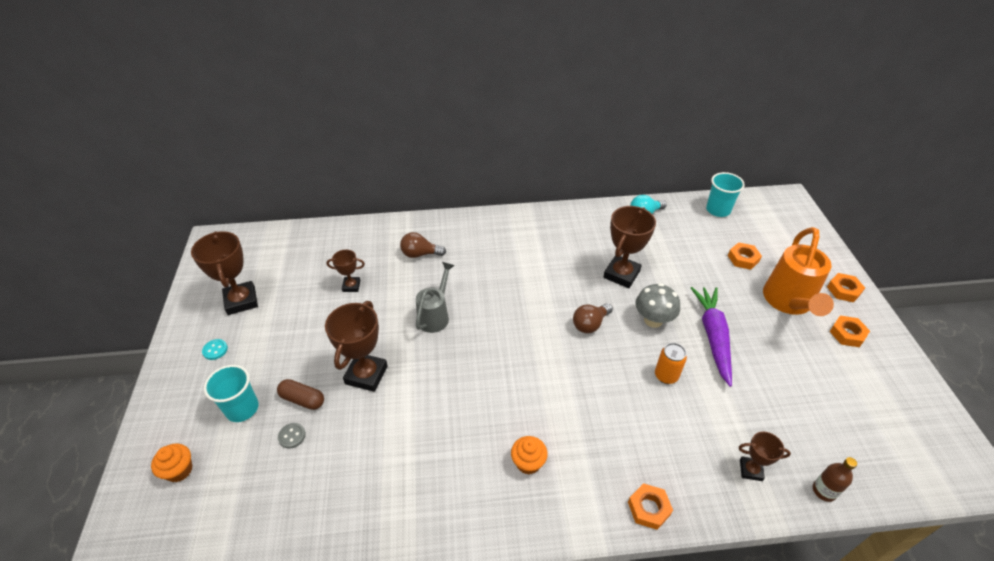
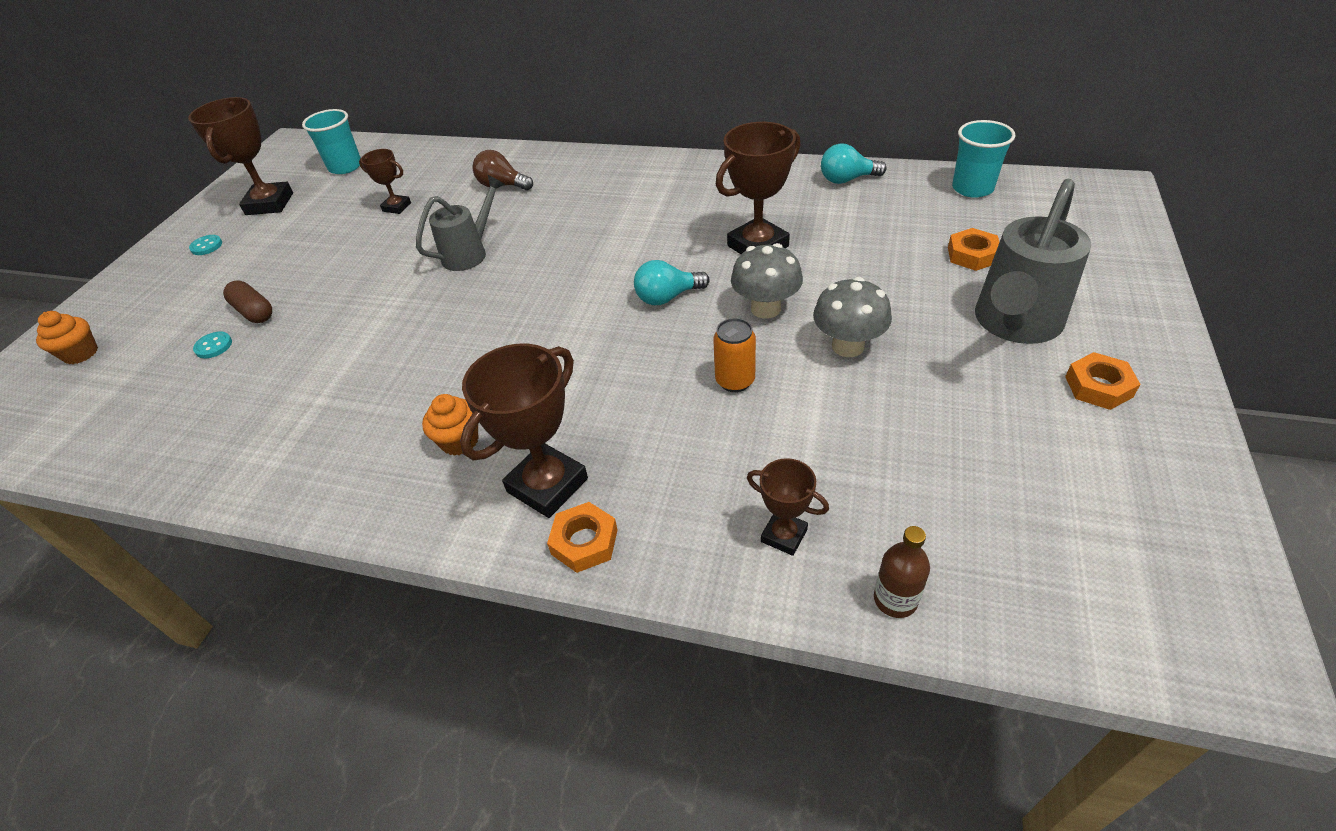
camera: 25 degrees right, 0 degrees up
turquoise cup [204,365,259,422] -> turquoise cup moved to [302,109,361,174]
grey button [278,423,306,449] -> turquoise button [193,332,232,358]
brown trophy [325,301,388,392] -> brown trophy moved to [460,344,588,518]
brown light bulb [573,303,613,333] -> turquoise light bulb [634,260,710,305]
purple carrot [691,287,732,387] -> grey mushroom [813,277,892,357]
orange watering can [763,227,834,316] -> grey watering can [975,179,1091,344]
orange nut [827,273,865,302] -> none

